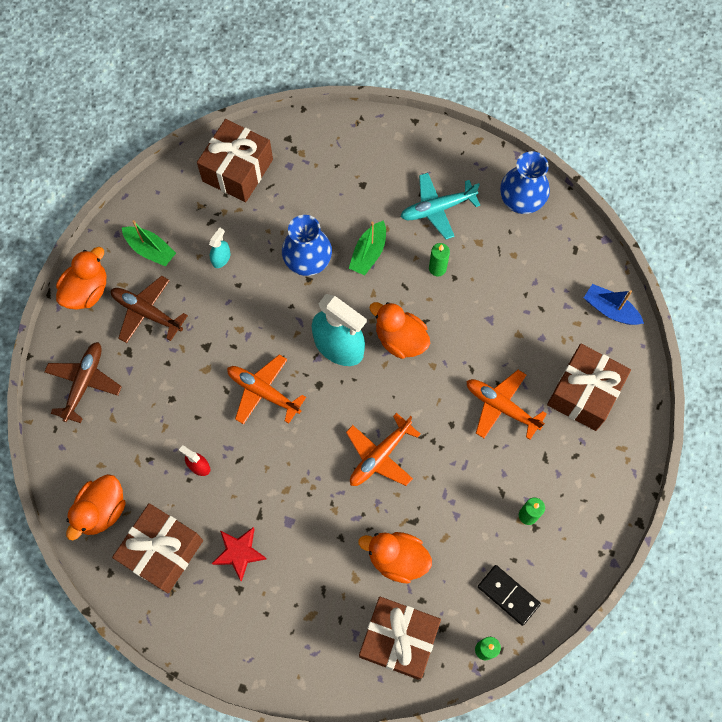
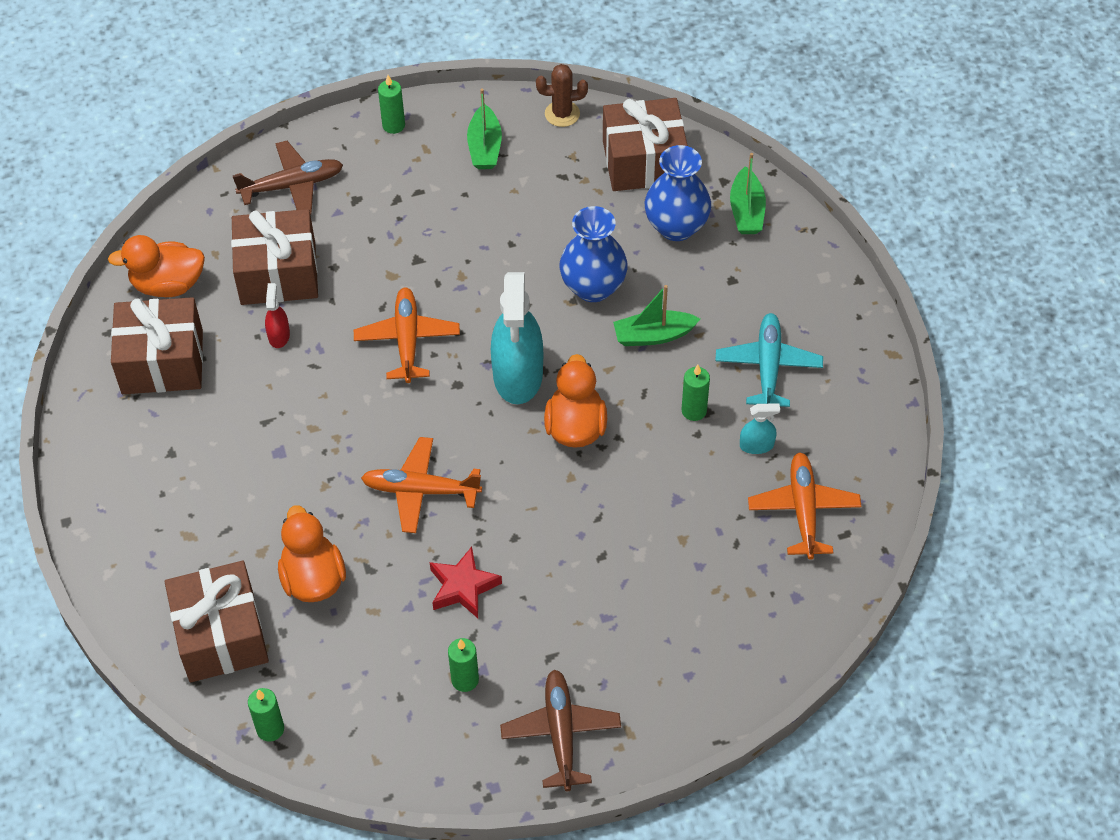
camera: 55 degrees right, 15 degrees down
orange duck [56,247,106,310] -> green candle [378,75,405,134]
brown plane [111,276,188,343] -> brown plane moved to [500,669,621,791]
turquoise spray bottle [209,228,230,268] -> turquoise spray bottle moved to [740,403,780,454]
red star [212,527,267,582] -> red star moved to [430,547,502,618]
turquoise plane [400,173,480,239] -> turquoise plane turned 60 degrees clockwise [715,313,823,407]
orange plane [466,370,547,440] -> orange plane moved to [748,452,861,560]
black domino [478,565,541,626] -> none
blue vase [500,151,550,214] -> blue vase moved to [645,145,711,241]
brown gift [547,344,631,431] -> brown gift moved to [231,209,318,305]
blue boat [584,284,644,325] -> none
none -> brown cactus [536,64,588,127]
none -> green boat [730,153,766,234]

